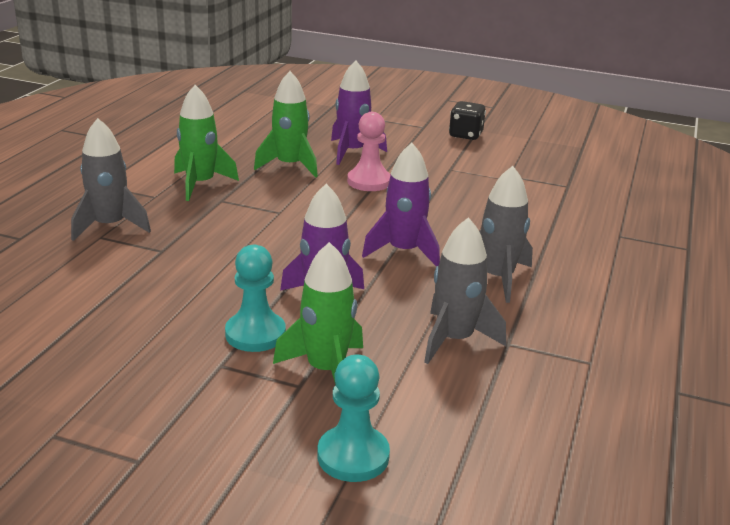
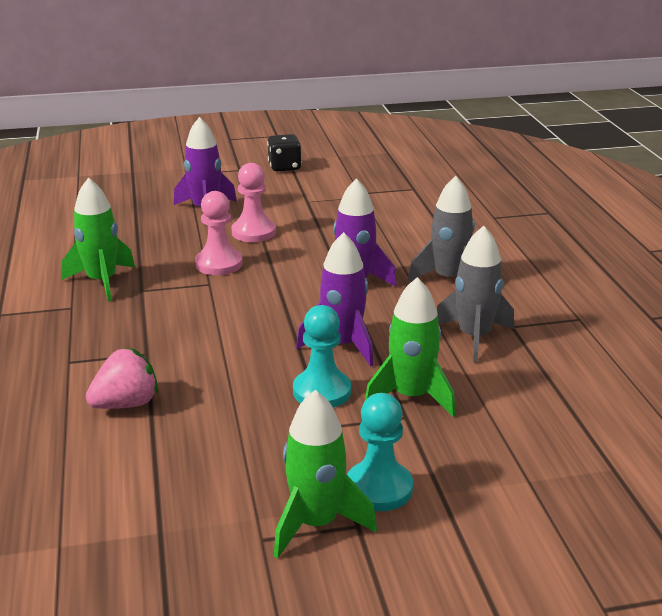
camera: 30 degrees left, 0 degrees up
grey rocket [71,118,151,241] -> none
green rocket [254,71,318,178] -> green rocket moved to [274,390,377,559]
turquoise pawn [317,355,390,482] -> turquoise pawn moved to [347,393,413,511]
none -> pink strawberry [86,348,158,409]
none -> pink pawn [195,191,243,275]

